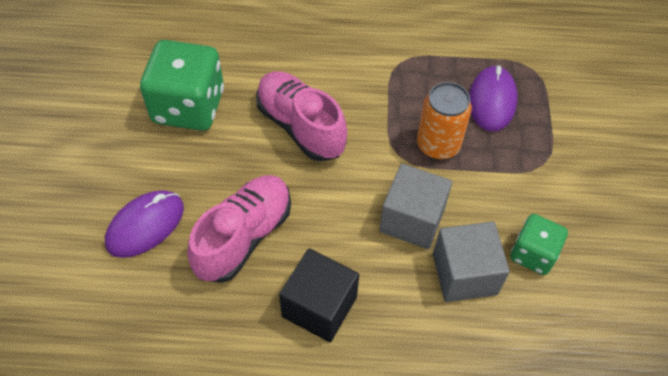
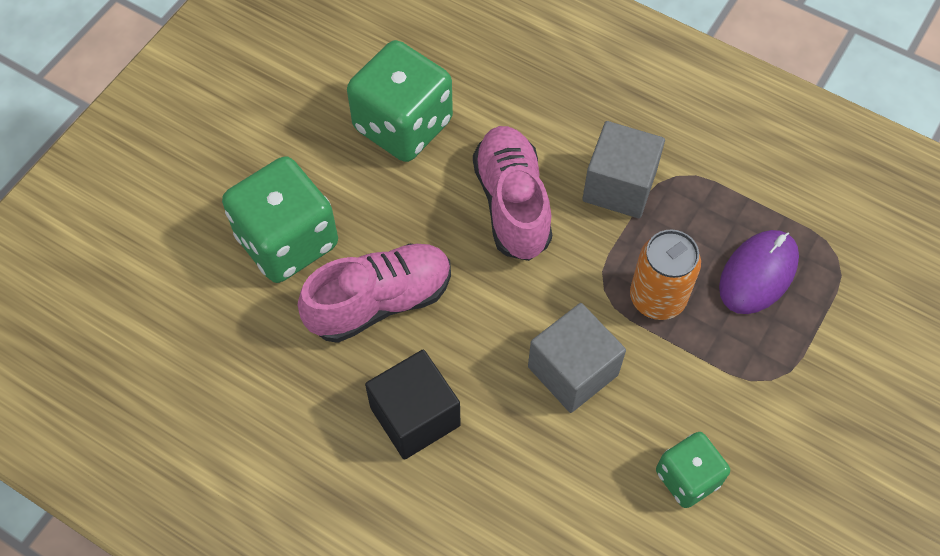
camera: 30 degrees right, 5 degrees up
purple mouse [105,190,184,258] -> green dice [222,156,338,283]
grey cube [433,222,510,302] -> grey cube moved to [582,121,665,218]

